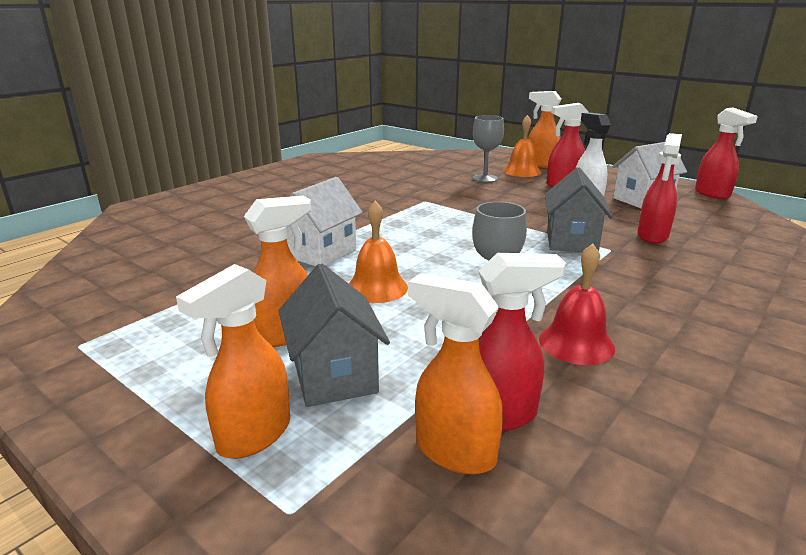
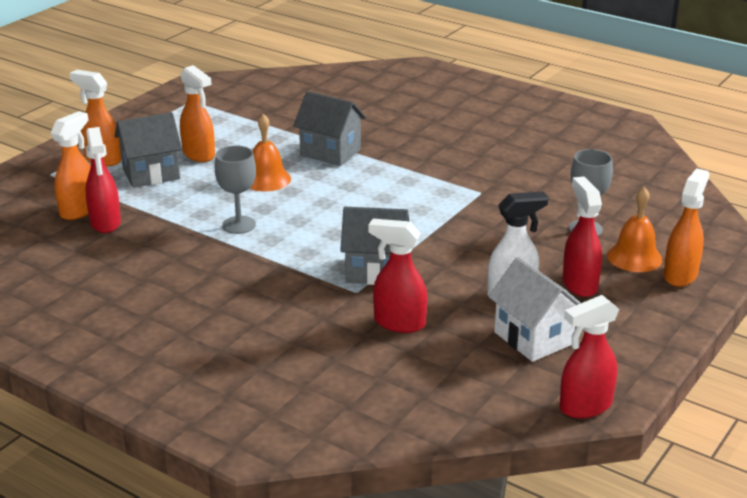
camera: 85 degrees right, 5 degrees up
white house [286,177,363,266] -> grey house [293,91,366,166]
red bell [539,243,615,365] -> none

